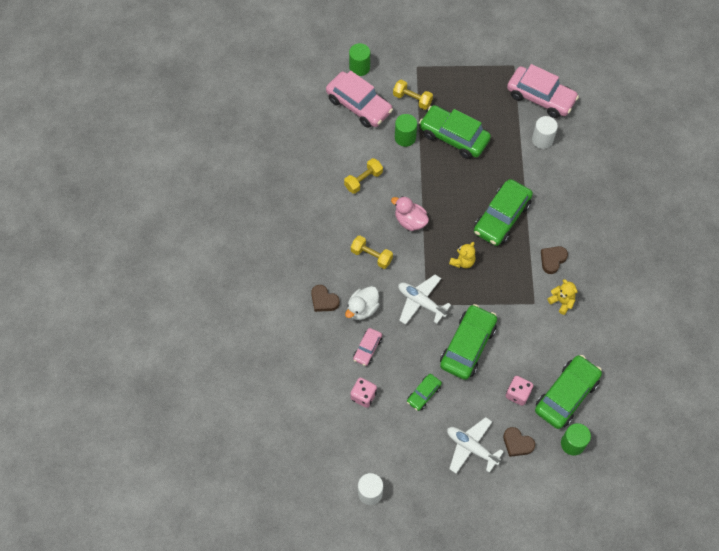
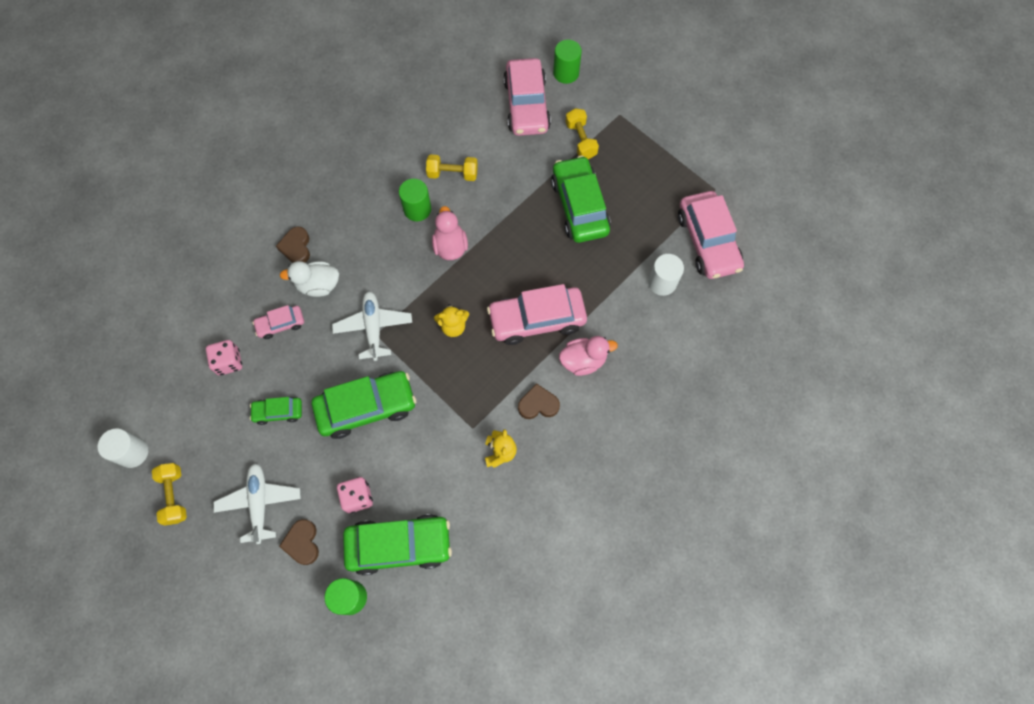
camera: 45 degrees right, 5 degrees up
yellow dumbbell [351,235,393,269] -> yellow dumbbell moved to [152,463,187,526]
green cylinder [395,114,417,147] -> green cylinder moved to [399,179,431,221]
green car [474,179,533,246] -> pink car [487,284,587,345]
none -> pink duck [559,336,618,376]

